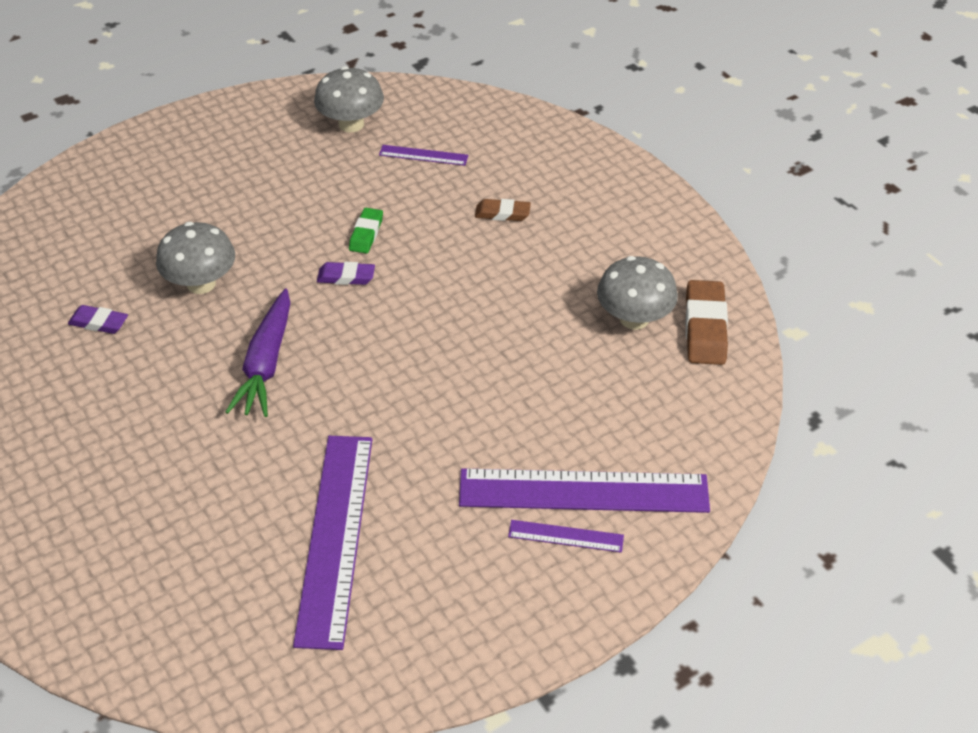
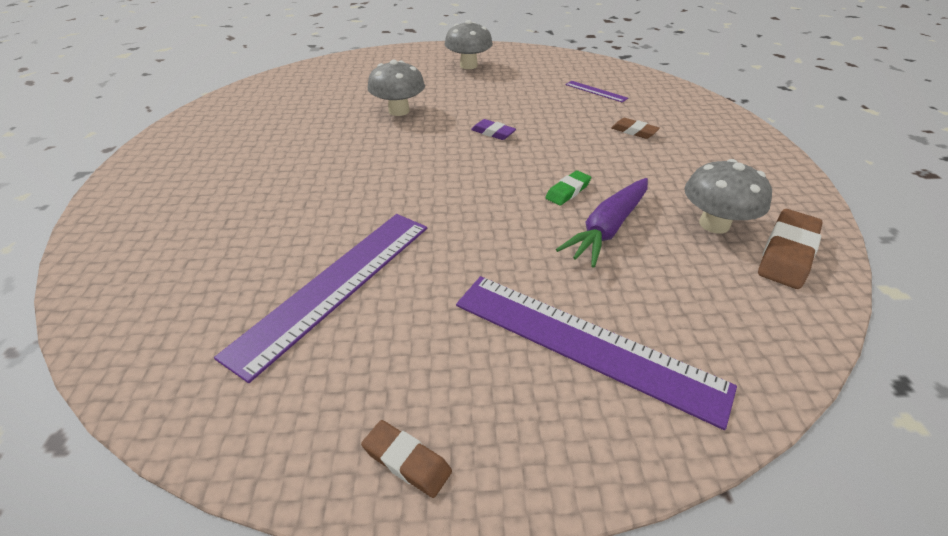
camera: 30 degrees right, 5 degrees down
purple eraser [68,305,128,334] -> none
purple carrot [226,289,290,417] -> purple carrot moved to [556,178,648,268]
grey mushroom [314,66,384,132] -> grey mushroom moved to [445,20,493,69]
green eraser [349,208,383,253] -> green eraser moved to [545,170,591,206]
purple ruler [508,520,624,553] -> none
none -> brown eraser [361,420,452,498]

